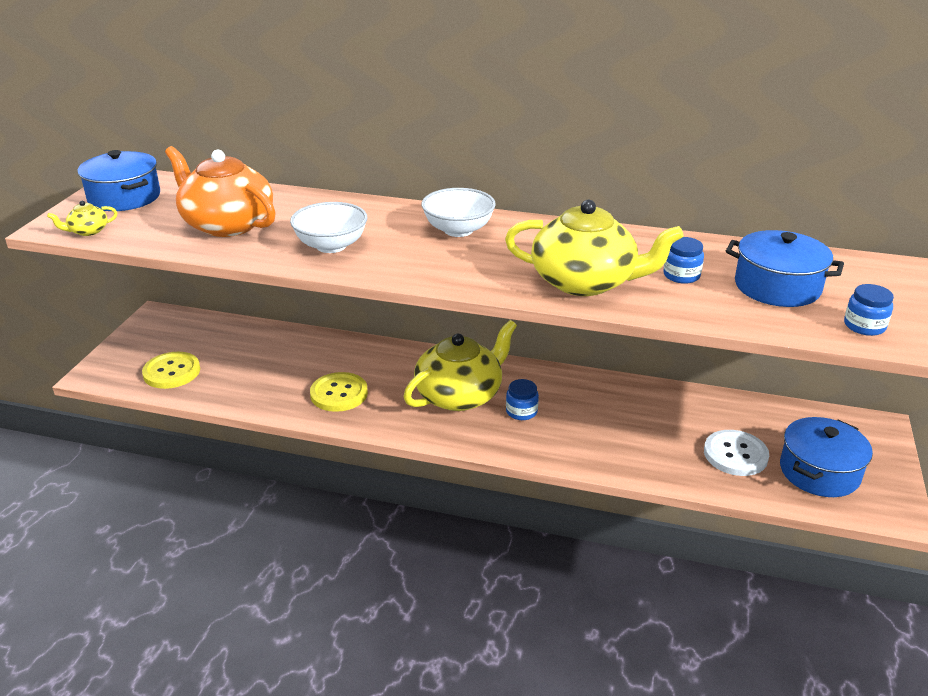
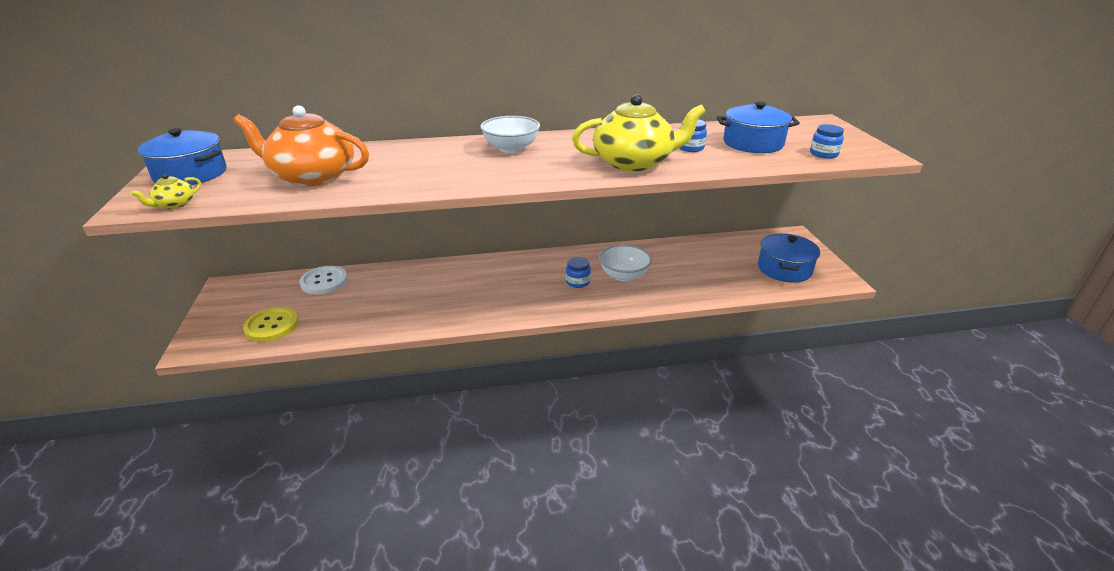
camera: 25 degrees left, 0 degrees up
white bowl [290,202,367,253] -> white bowl moved to [599,244,652,282]
yellow button [310,372,368,412] -> none
yellow teapot [404,320,517,411] -> none
white button [704,430,769,476] -> white button moved to [299,266,348,295]

